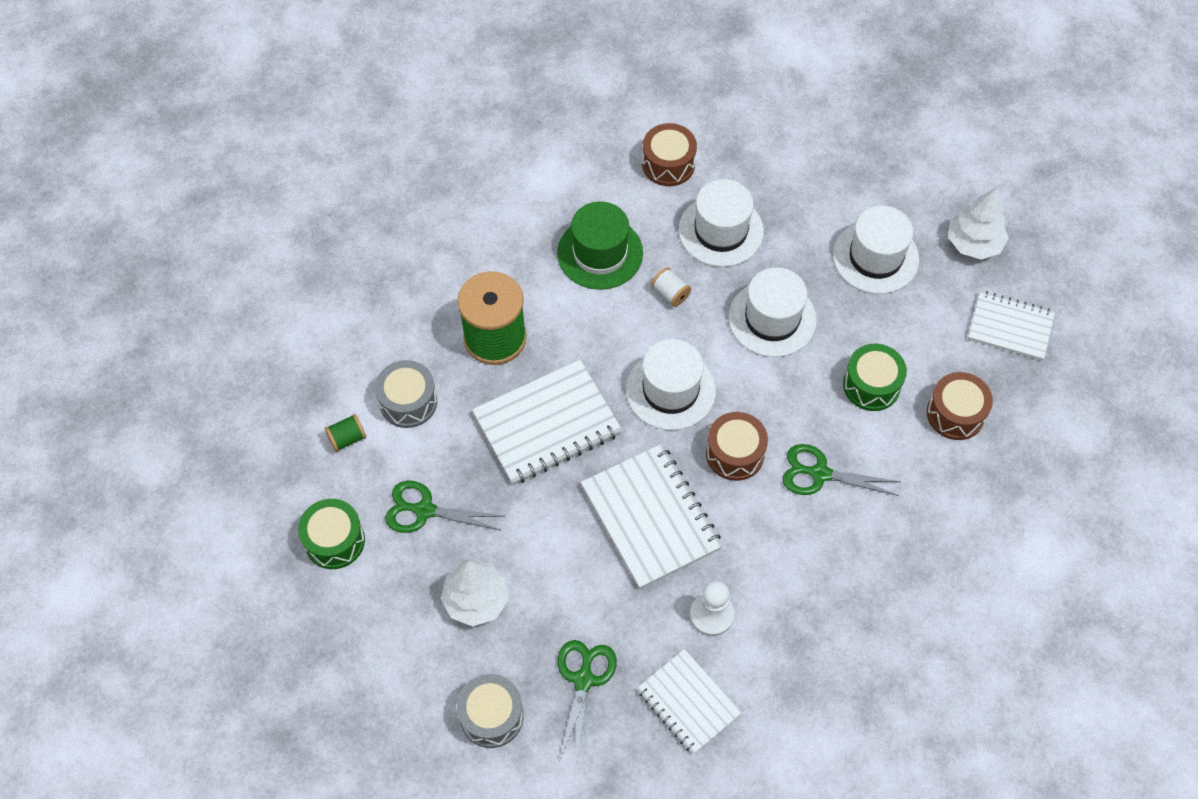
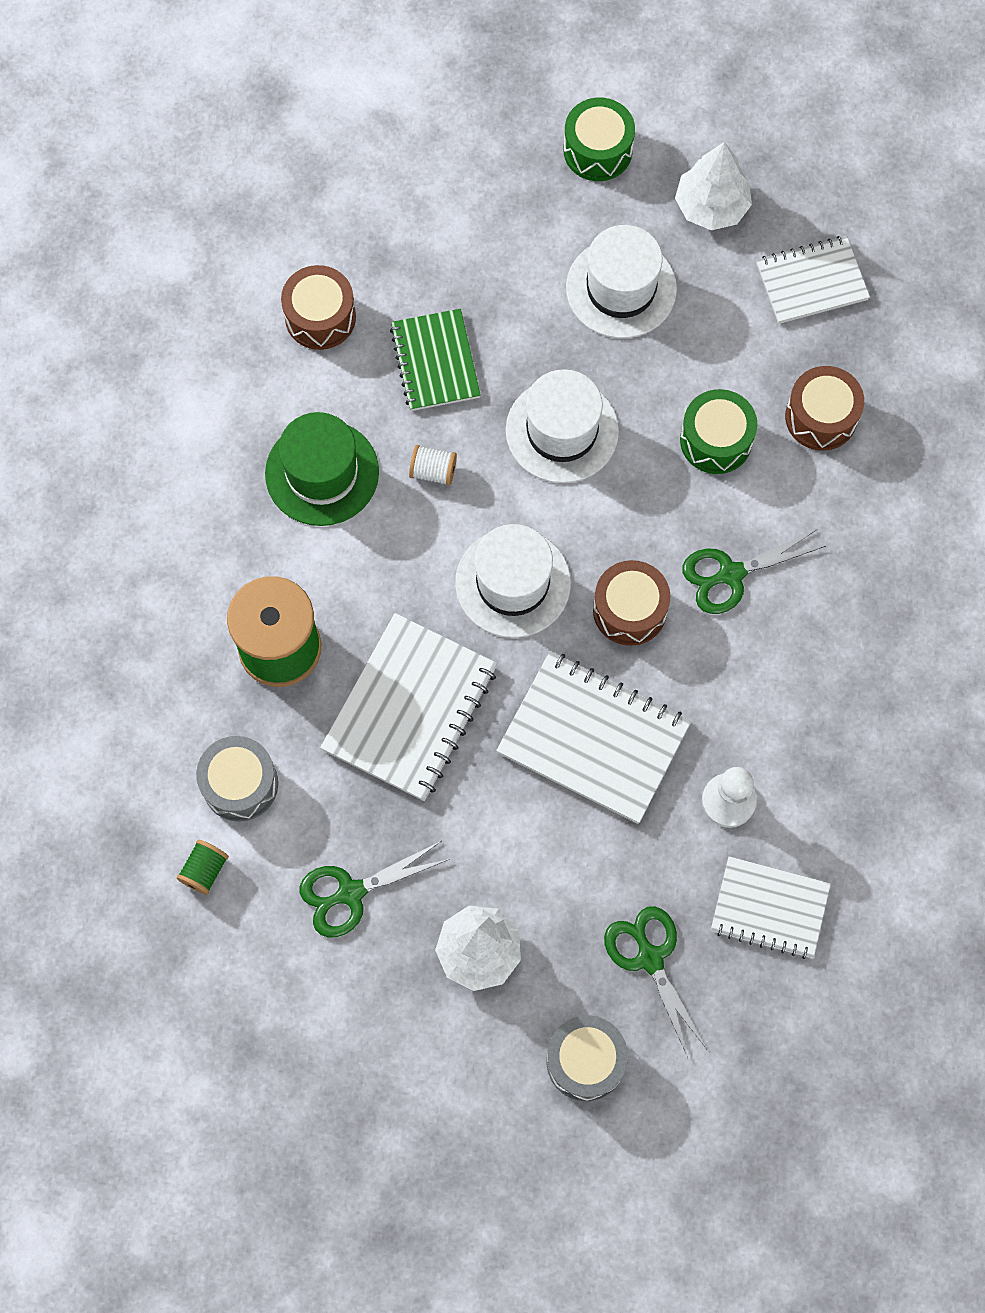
camera: 35 degrees left, 10 degrees up
green drum [298,499,365,569] -> green drum moved to [564,98,635,181]
white hat [679,179,764,267] -> green notebook [390,309,481,411]

